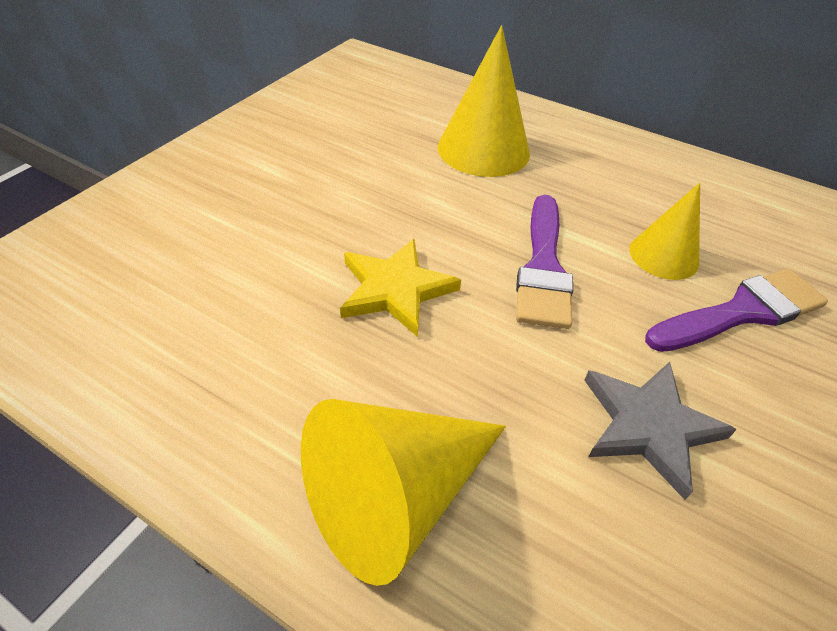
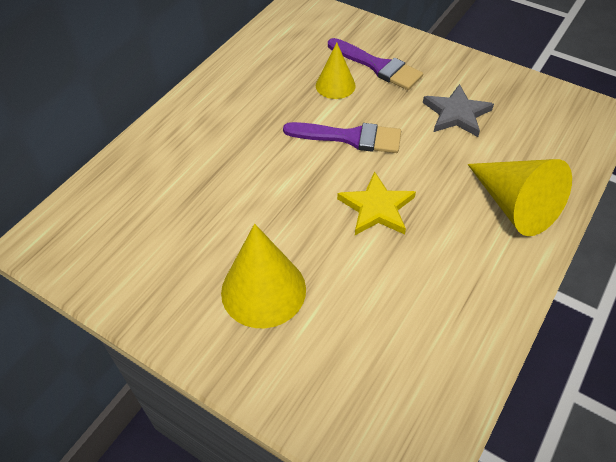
camera: 85 degrees left, 5 degrees up
yellow cone [438,25,530,177] -> yellow cone moved to [221,224,306,328]
purple brush [645,269,828,352] -> purple brush turned 150 degrees clockwise [328,38,423,90]

